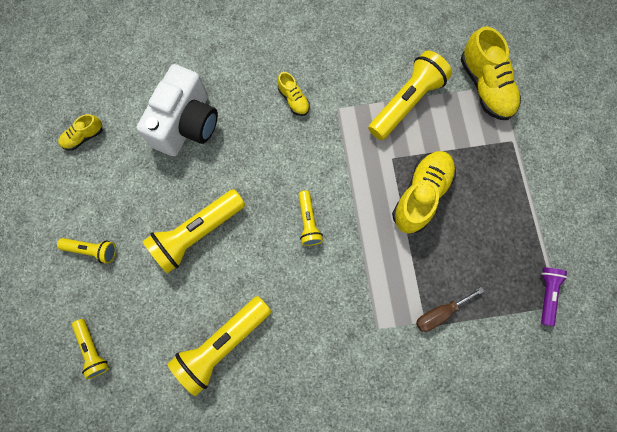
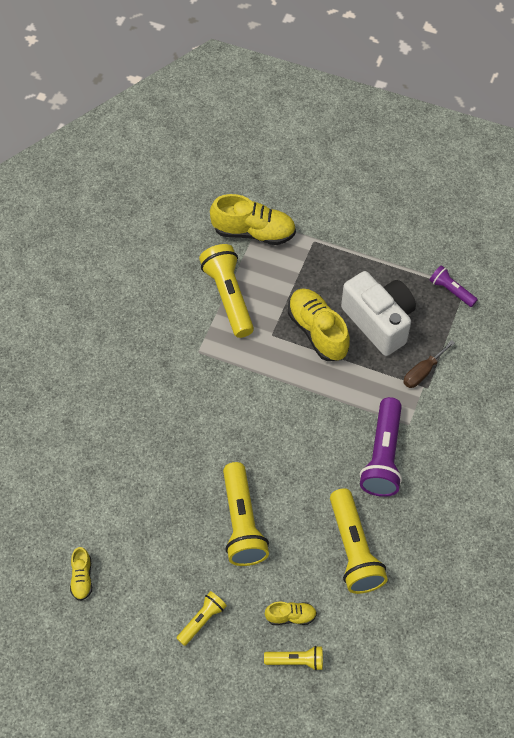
camera: 60 degrees left, 15 degrees down
white camera [136,64,218,156] -> white camera moved to [341,271,416,356]
yellow shoe [278,72,310,116] -> yellow shoe moved to [265,602,317,625]
yellow flashlight [298,190,323,246] -> none
brown screwdriver [416,287,484,332] -> brown screwdriver turned 45 degrees clockwise [403,340,455,388]
none -> purple flashlight [360,397,402,497]

